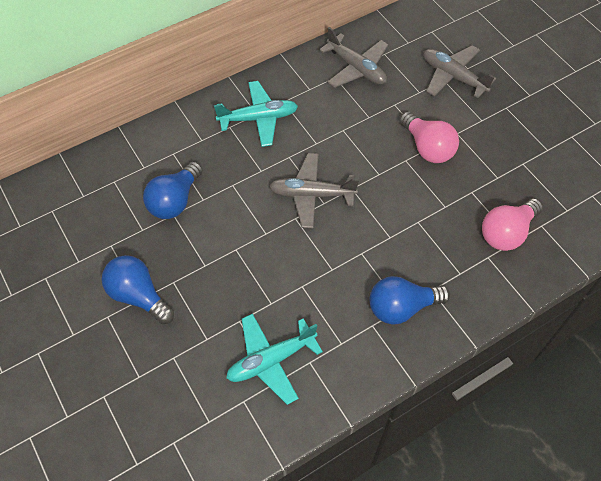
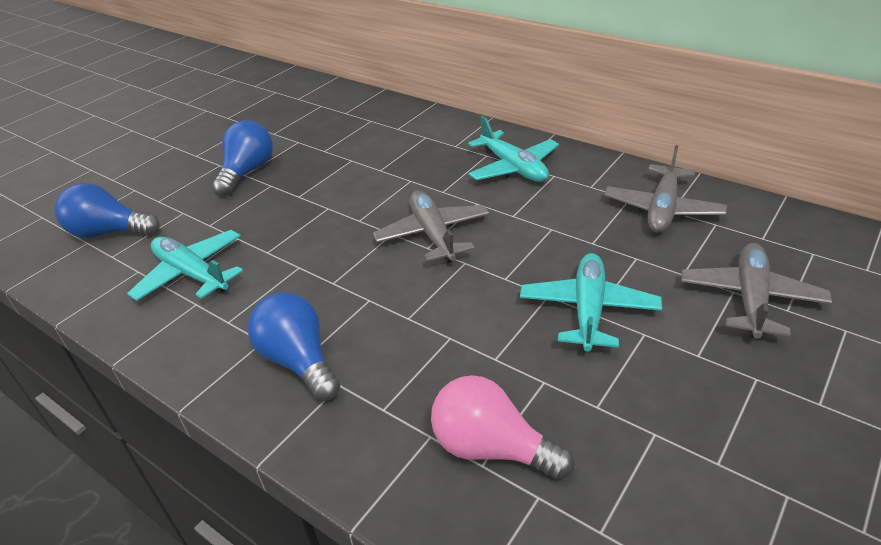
camera: 70 degrees right, 20 degrees down
blue light bulb [143,161,203,219] -> blue light bulb moved to [55,183,160,238]
pink light bulb [399,111,459,163] -> turquoise plane [520,253,662,351]

